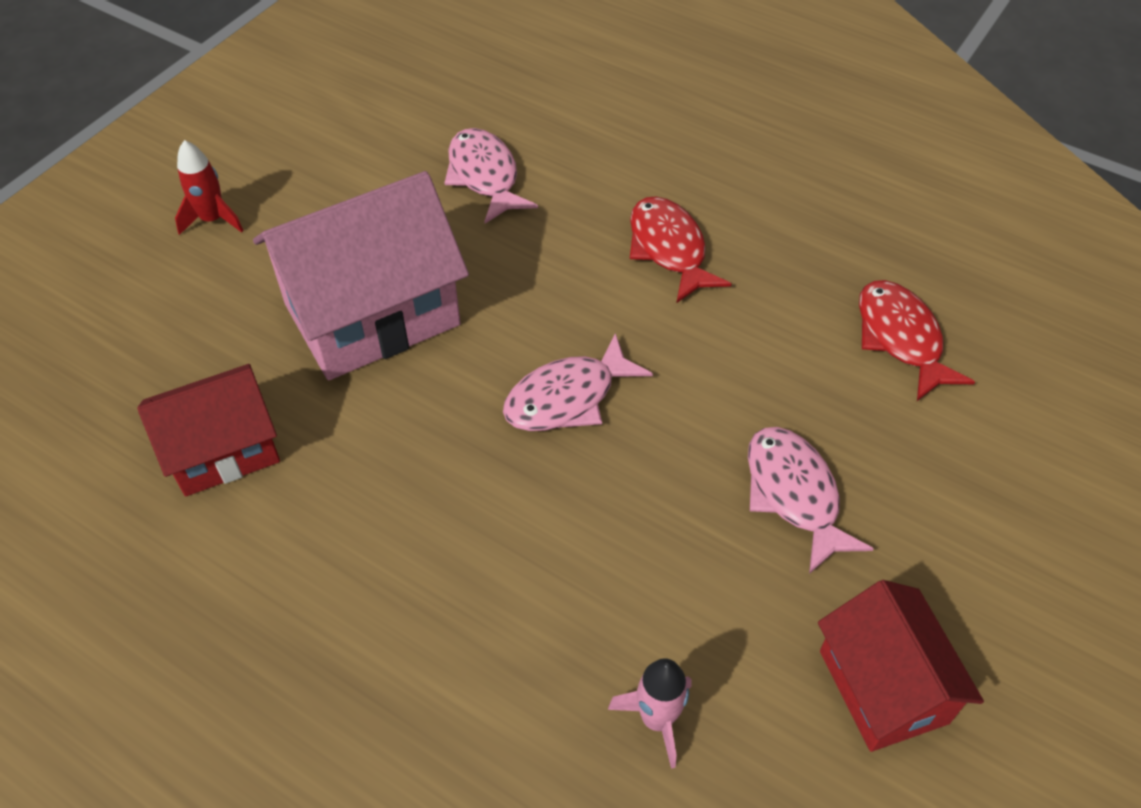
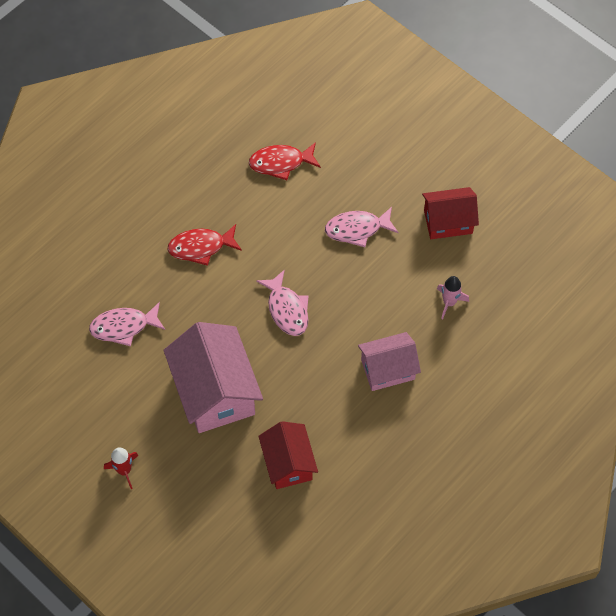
camera: 80 degrees left, 10 degrees up
none -> pink house [358,332,421,391]

